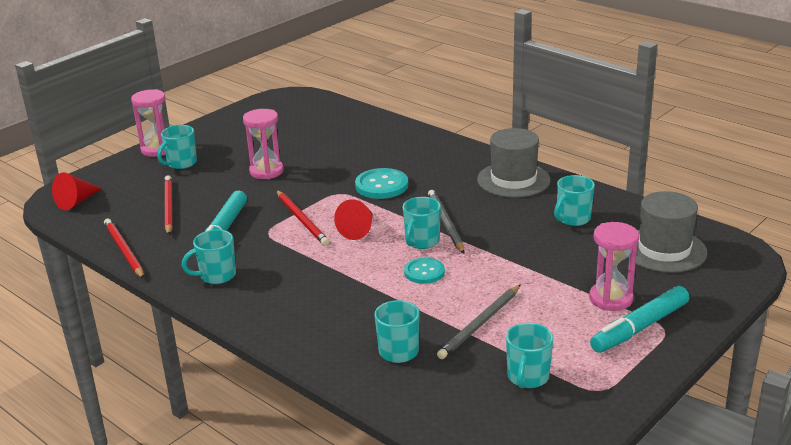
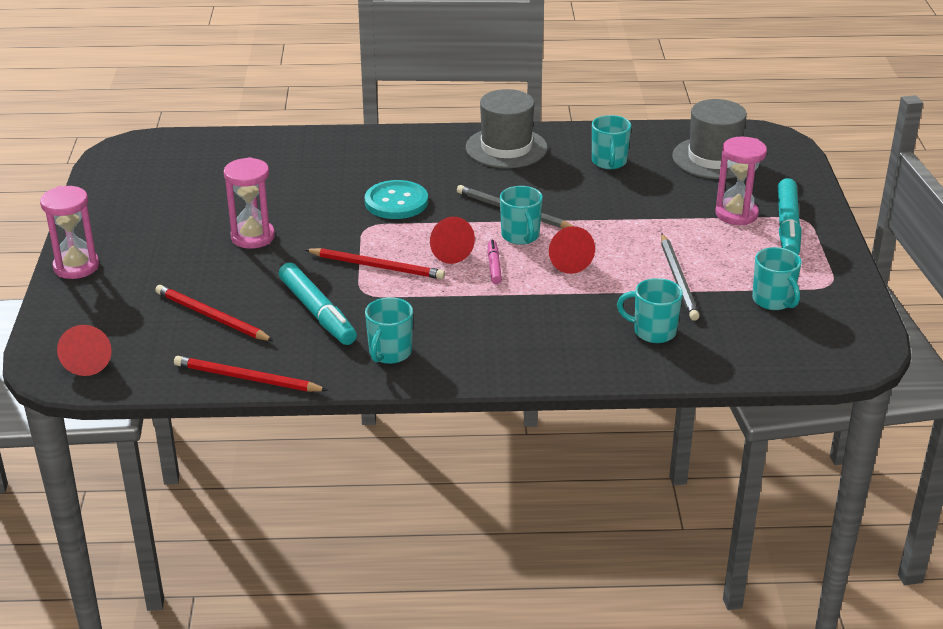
camera: 45 degrees left, 5 degrees up
turquoise mug [157,125,197,169] -> none
turquoise button [404,258,445,284] -> red cone [549,226,595,274]
none -> pink marker [488,240,502,284]

